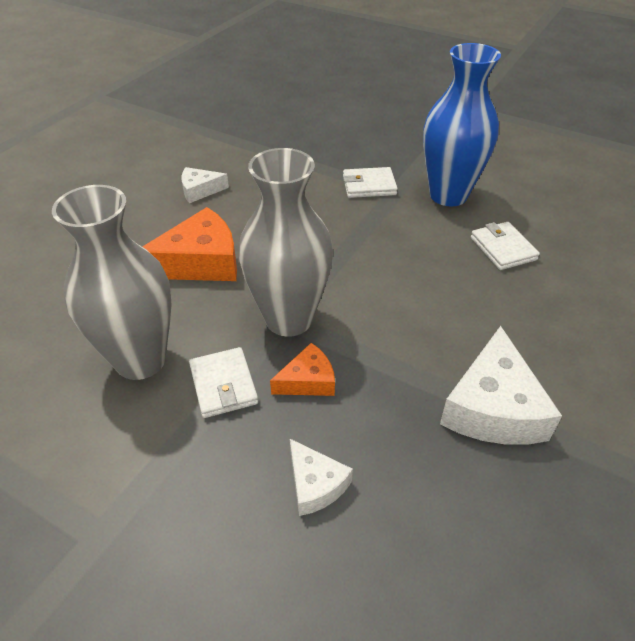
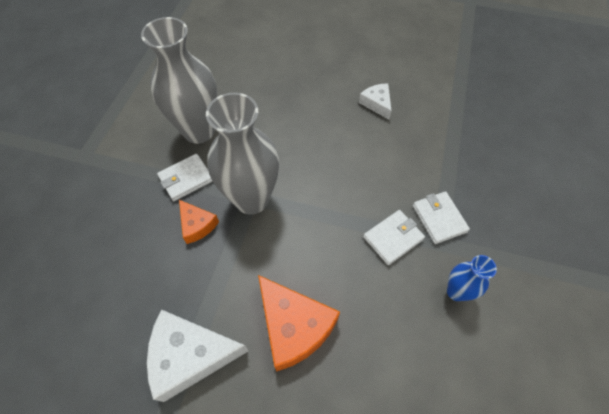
camera: 75 degrees right, 15 degrees up
orange cheese [142,207,237,281] -> orange cheese moved to [258,275,340,372]
white cheese [290,439,353,516] -> none
blue vase [423,43,501,206] -> blue vase [447,255,497,301], size x0.50
white wallet [471,222,540,270] -> white wallet moved to [363,210,425,265]

